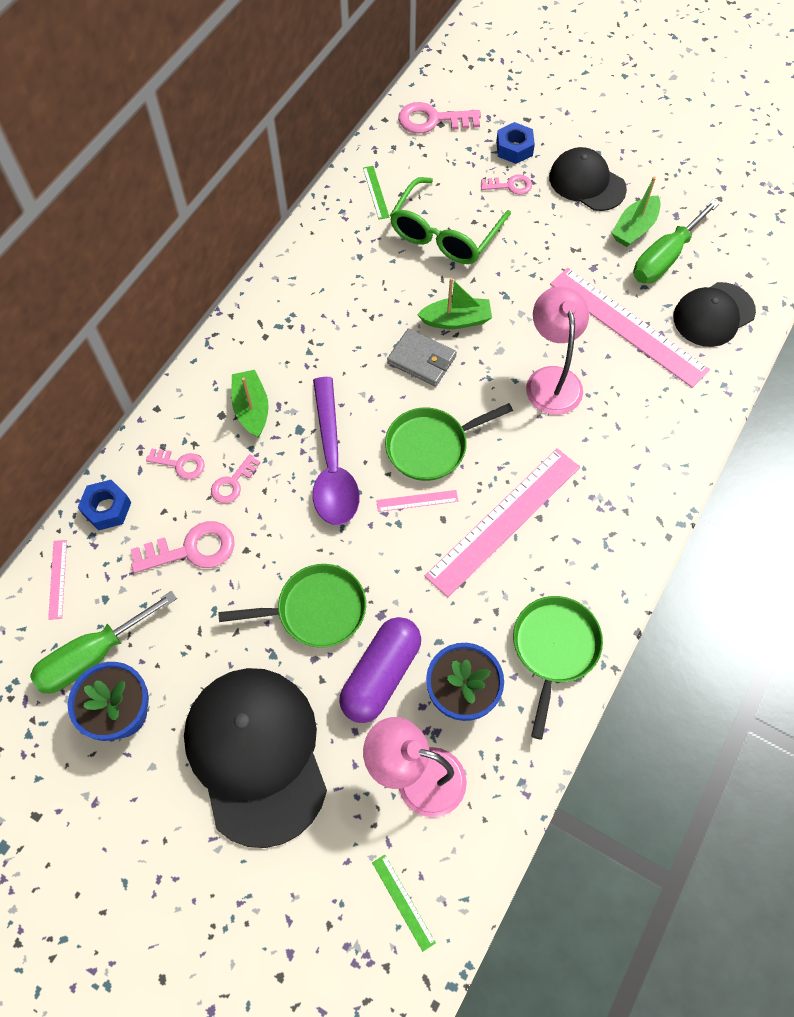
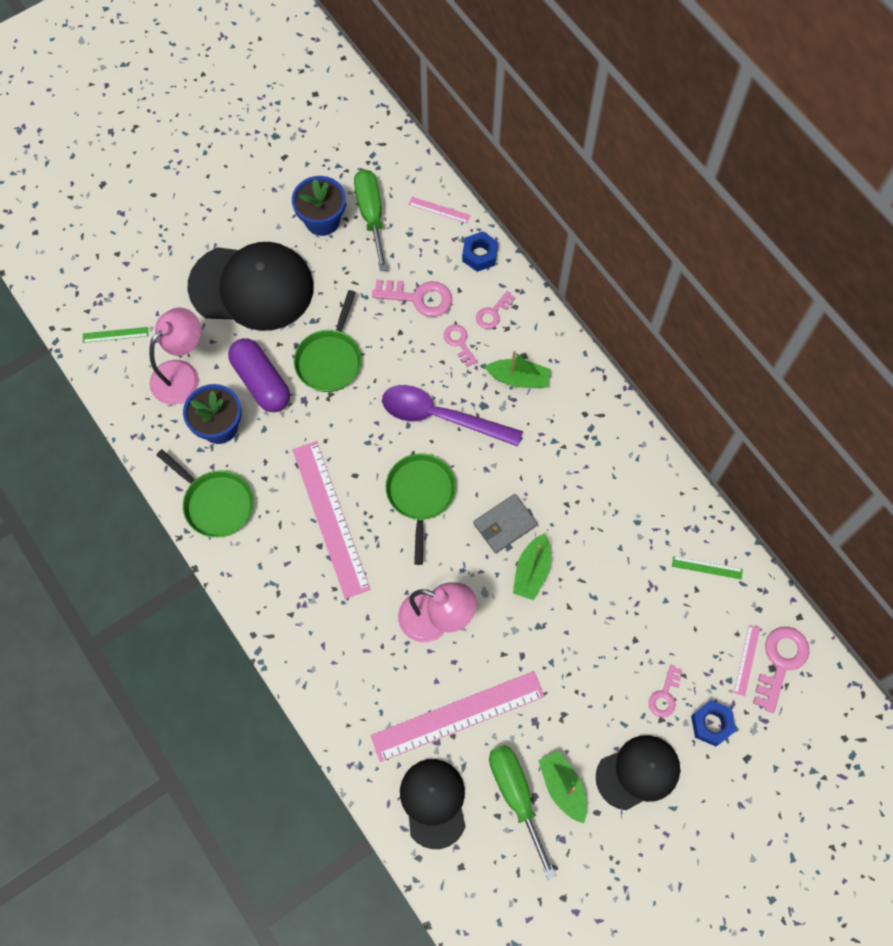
camera: 115 degrees right, 5 degrees up
pink key [131,521,235,573] -> pink key turned 90 degrees counterclockwise [372,280,452,317]
pink ruler [376,490,458,512] -> pink ruler moved to [734,625,760,696]
green glasses [390,177,511,264] -> none

